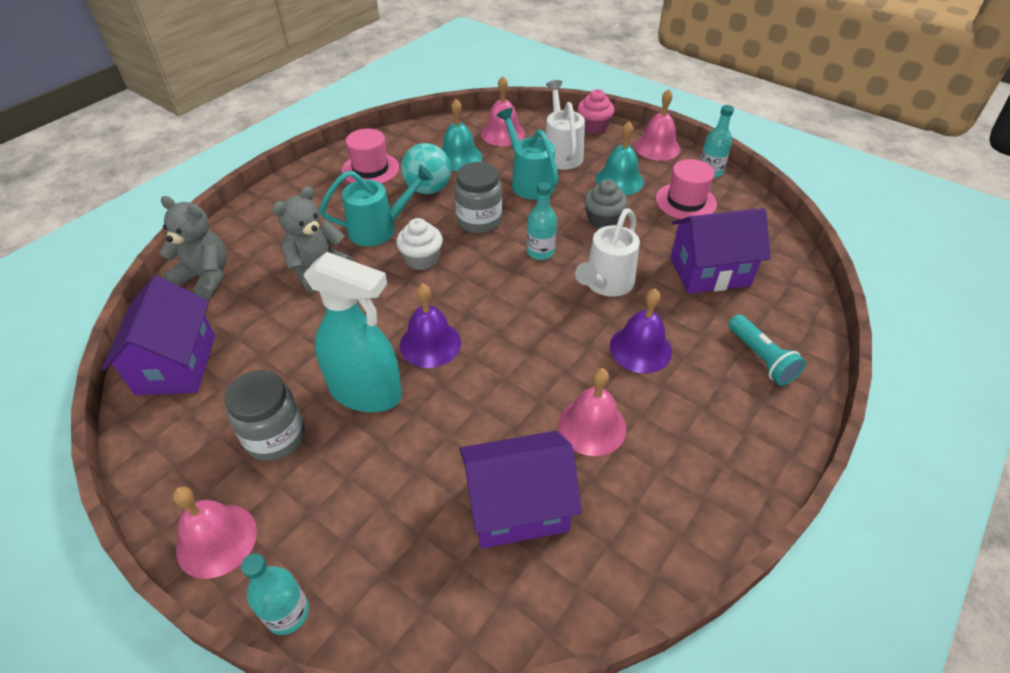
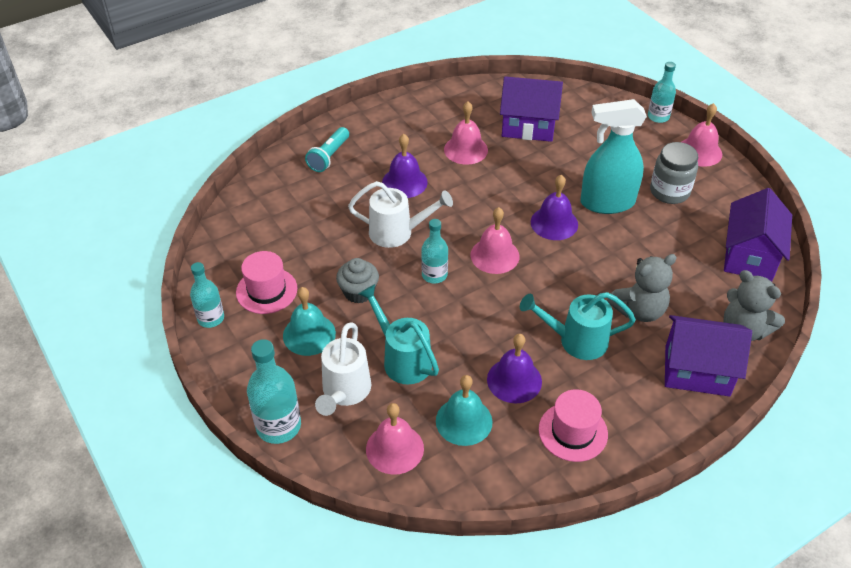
camera: 160 degrees left, 0 degrees up
turquoise spray bottle [304,252,402,412] -> turquoise spray bottle turned 45 degrees counterclockwise [581,99,647,214]
white cupcake [396,218,443,270] -> none
turquoise ball [401,143,451,194] -> purple bell [487,334,542,403]
grey jar [455,162,502,233] -> none
turquoise watering can [497,108,559,200] -> turquoise watering can turned 150 degrees clockwise [359,284,439,385]
white watering can [575,208,640,297] -> white watering can turned 45 degrees clockwise [348,181,453,248]
pink cupcake [577,89,615,134] -> turquoise bottle [247,339,301,444]
pink bell [634,89,680,161] -> pink bell moved to [470,207,519,274]
purple house [670,208,771,294] -> purple house moved to [665,315,752,397]
turquoise flashlight [729,314,806,386] -> turquoise flashlight turned 150 degrees counterclockwise [305,127,349,172]

